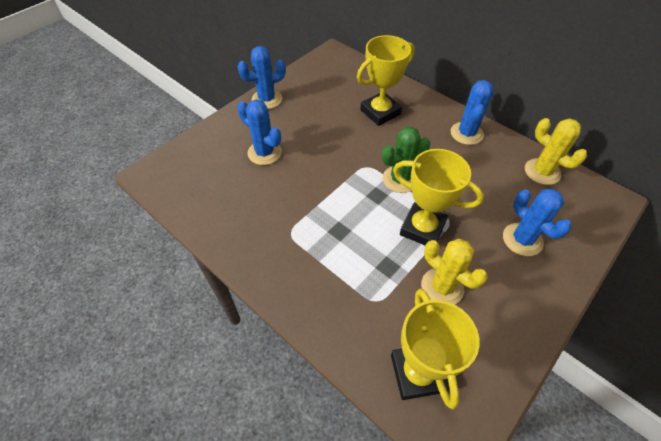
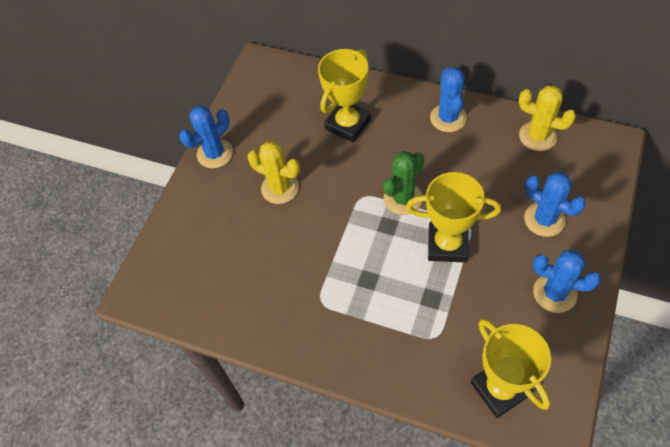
camera: 15 degrees left, 5 degrees up
blue cactus [237,99,282,165] -> blue cactus moved to [533,250,601,313]
yellow cactus [421,239,488,305] -> yellow cactus moved to [247,141,300,204]

